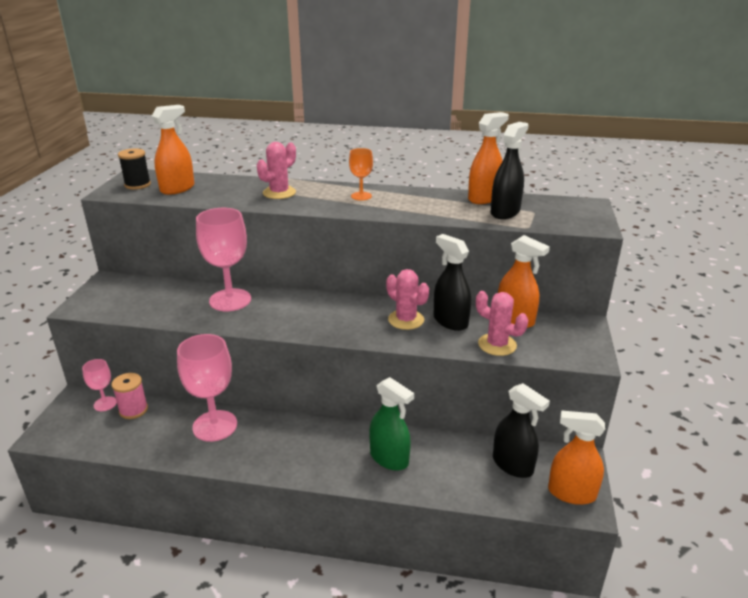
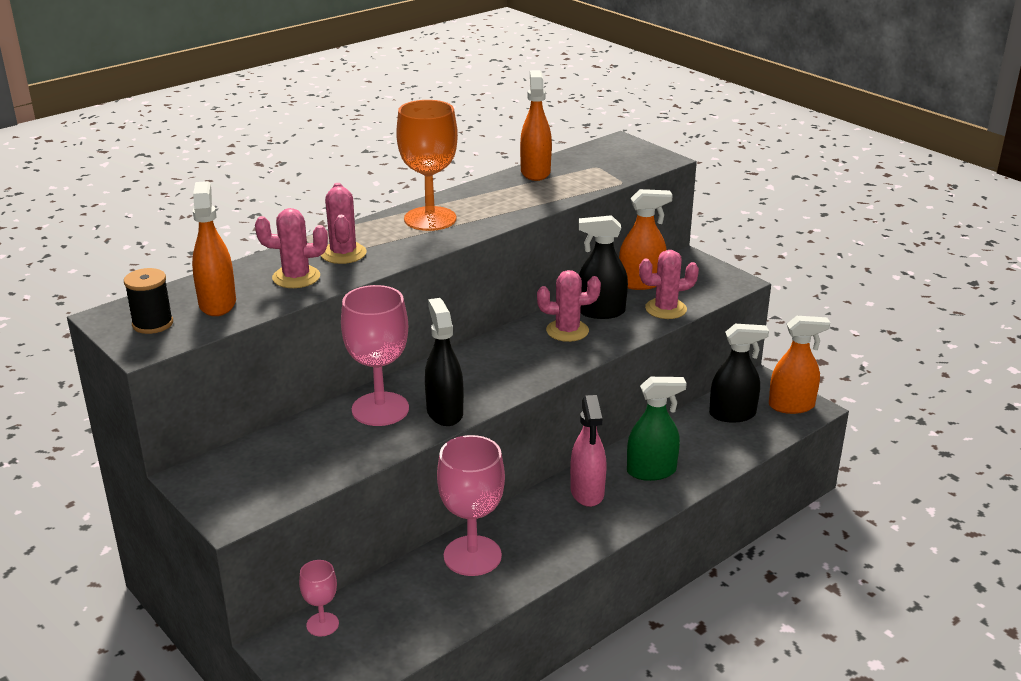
camera: 50 degrees left, 0 degrees up
pink spool [112,373,148,419] -> none
orange goblet [349,148,373,201] -> orange goblet [396,100,458,231], size x1.93
black spray bottle [491,122,529,219] -> black spray bottle moved to [425,298,463,426]
orange spray bottle [548,410,605,505] -> orange spray bottle turned 150 degrees counterclockwise [769,316,830,414]
none -> pink cactus [255,208,328,288]
none -> pink spray bottle [570,395,607,507]

